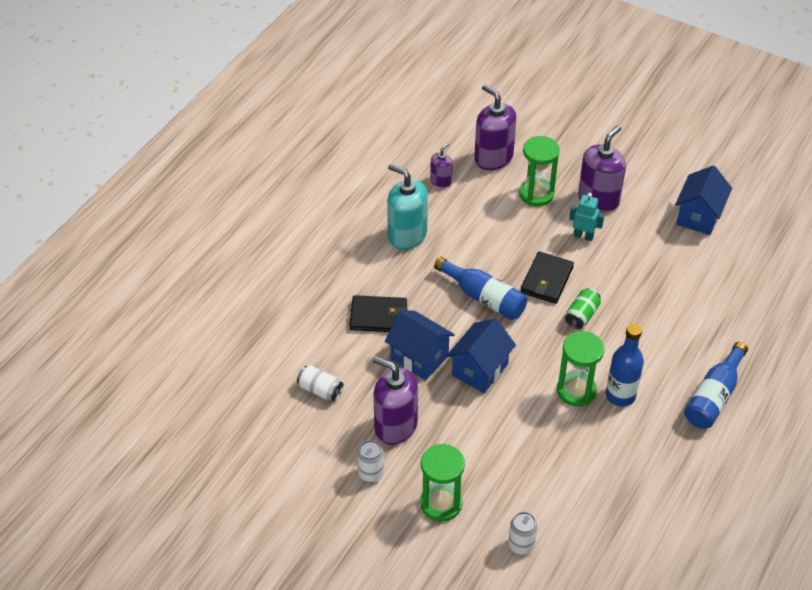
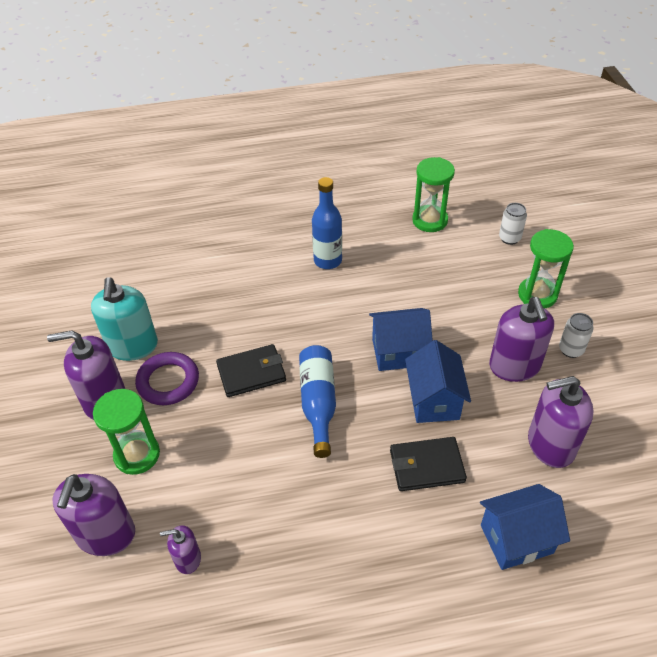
camera: 130 degrees left, 0 degrees up
white can [297,365,343,401] -> purple soap dispenser [528,376,594,468]
black wallet [349,295,408,332] -> black wallet turned 60 degrees counterclockwise [390,437,467,491]
turquoise soap dispenser [387,164,428,250] -> turquoise soap dispenser moved to [91,277,158,361]
green hourglass [557,331,604,407] -> green hourglass moved to [412,157,455,232]
green can [565,288,601,329] -> none
turquoise robot [569,193,604,241] -> purple ring [135,352,199,405]
blue house [675,165,732,235] -> blue house moved to [480,484,570,570]
blue bottle [684,342,748,429] -> none

